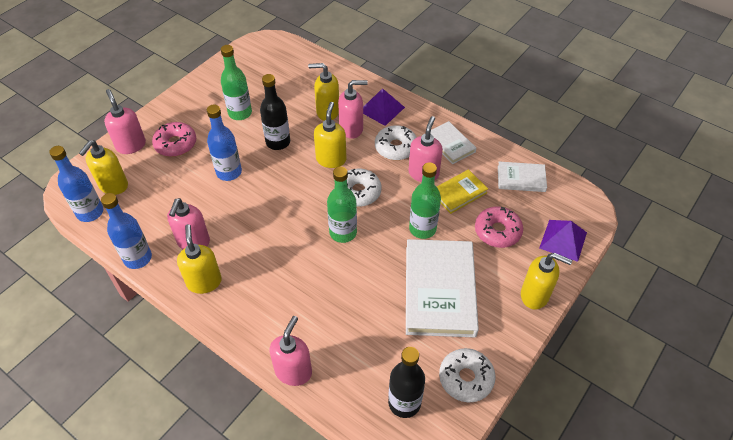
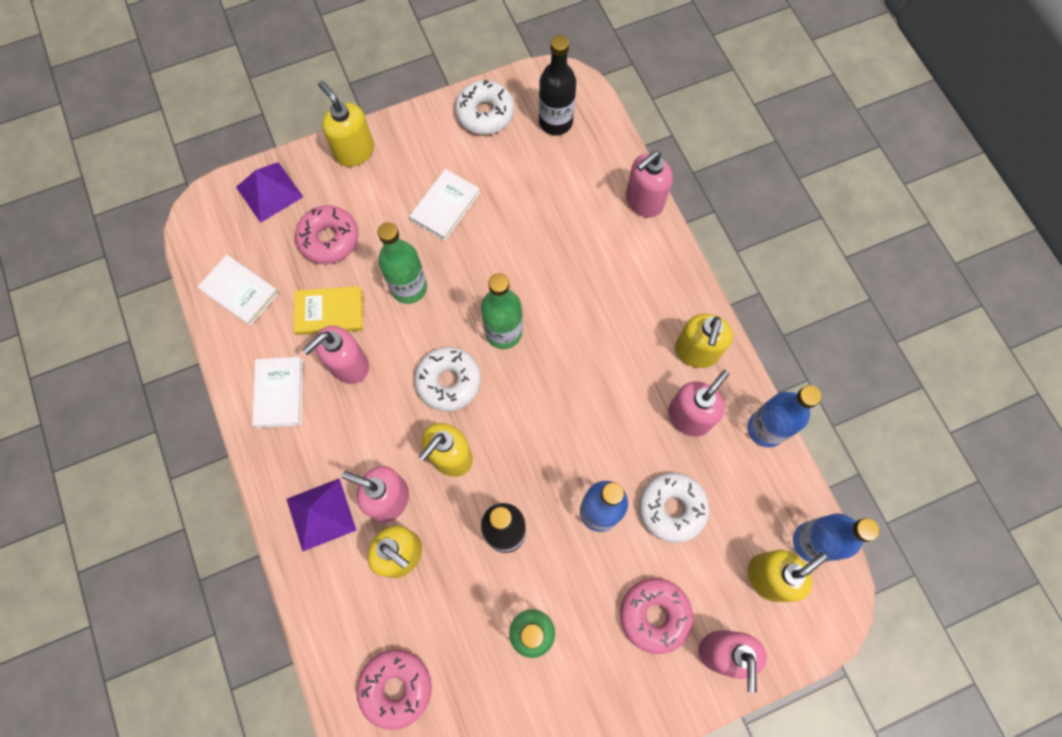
camera: 150 degrees left, 20 degrees up
white donut [375,125,417,160] -> white donut moved to [639,472,709,543]
white book [406,239,479,337] -> white book [409,169,480,241], size x0.52
none -> pink donut [356,649,432,730]

